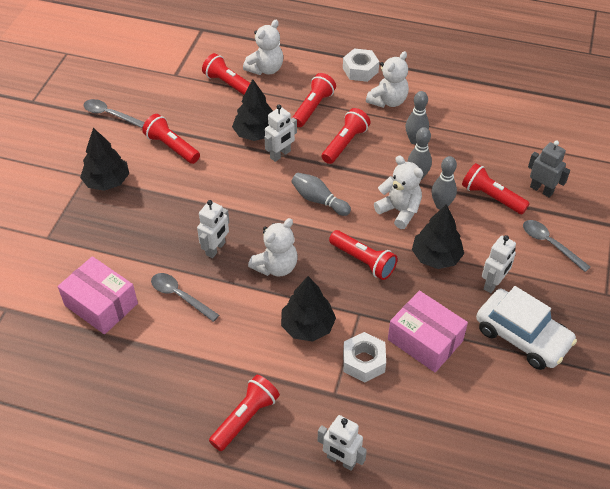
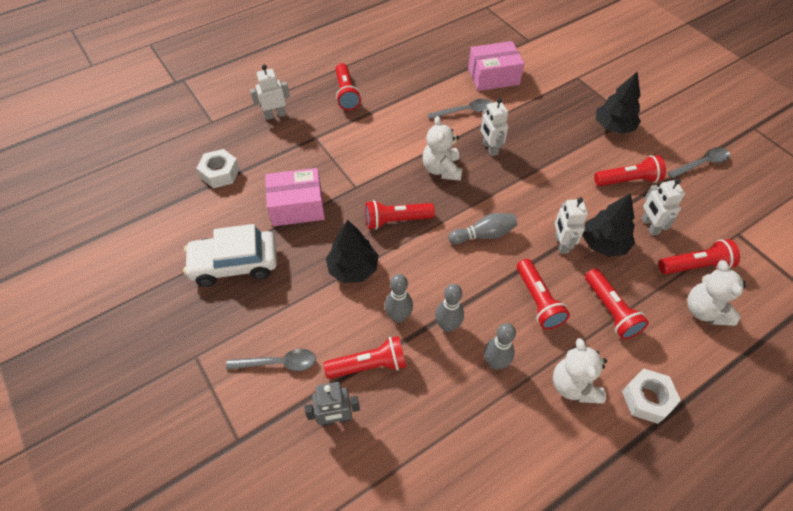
camera: 130 degrees right, 5 degrees up
black tree [281,276,336,342] -> none
white nut [343,332,386,383] -> white nut moved to [196,149,240,188]
white teddy bear [374,156,423,229] -> none
white robot [482,235,516,293] -> white robot moved to [642,179,685,236]

